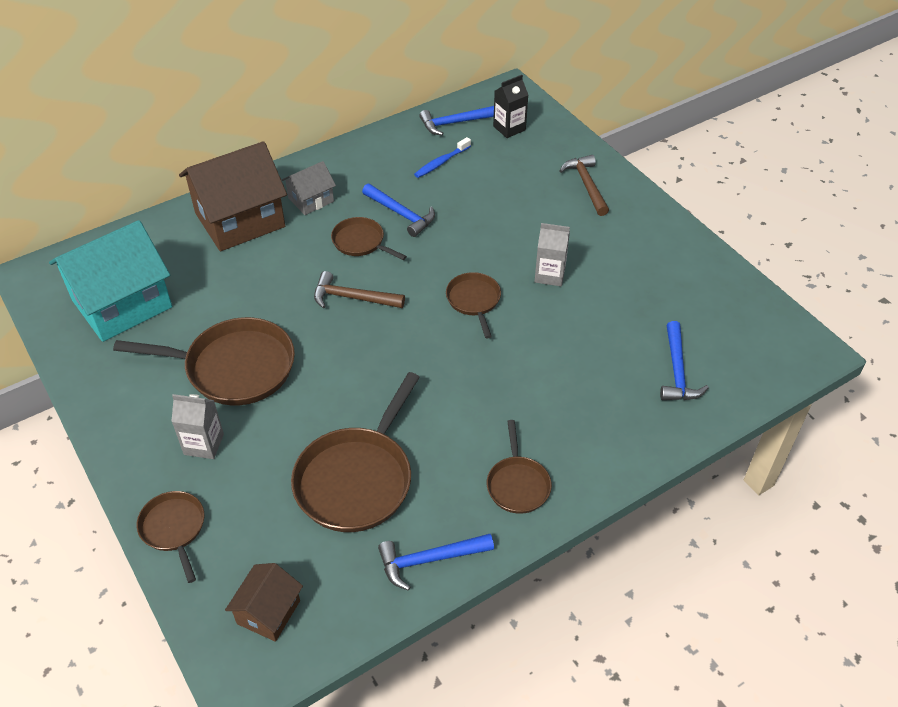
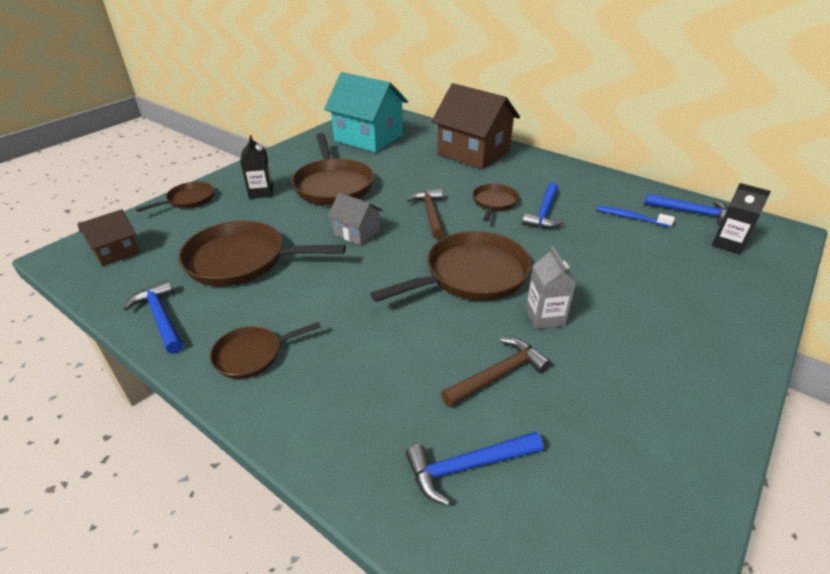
camera: 70 degrees right, 10 degrees down
grey carton [171,394,224,459] -> black carton [240,135,273,199]
brown house [225,563,303,642] -> brown house turned 45 degrees counterclockwise [77,209,140,266]
grey house [282,161,336,215] -> grey house moved to [327,192,383,245]
blue hammer [419,106,494,135] -> blue hammer turned 150 degrees clockwise [644,193,728,225]
brown pan [446,272,501,339] -> brown pan [370,231,532,302], size x1.84
brown hammer [559,155,609,216] -> brown hammer moved to [441,338,551,408]

